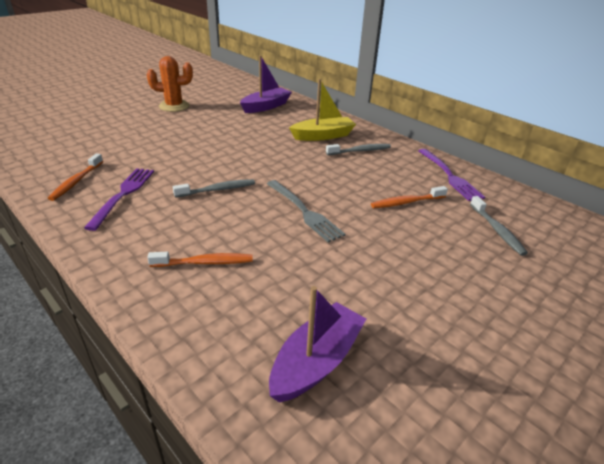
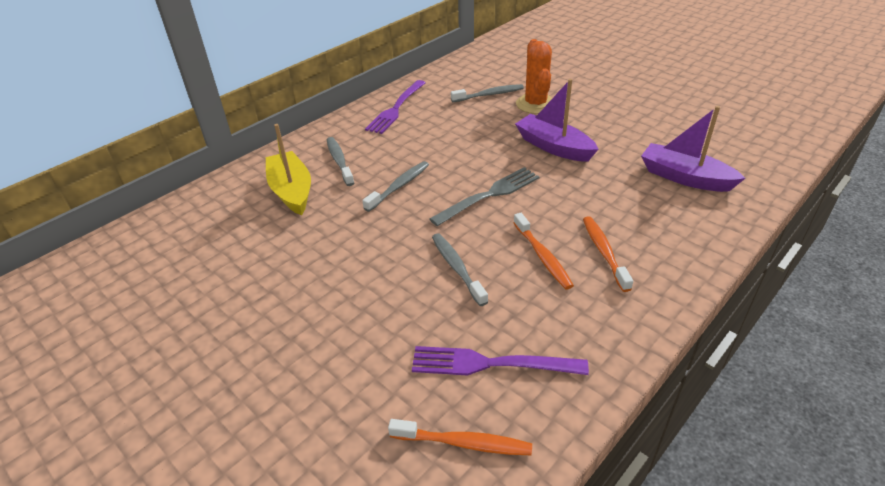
camera: 90 degrees left, 5 degrees up
orange cactus [146,56,193,112] -> orange cactus moved to [516,39,552,114]
purple boat [240,55,292,113] -> purple boat moved to [515,79,598,162]
orange toothbrush [371,186,448,208] -> orange toothbrush moved to [514,213,574,290]
purple fork [418,149,485,201] -> purple fork turned 135 degrees clockwise [365,80,426,134]
none -> grey toothbrush [362,161,429,212]

